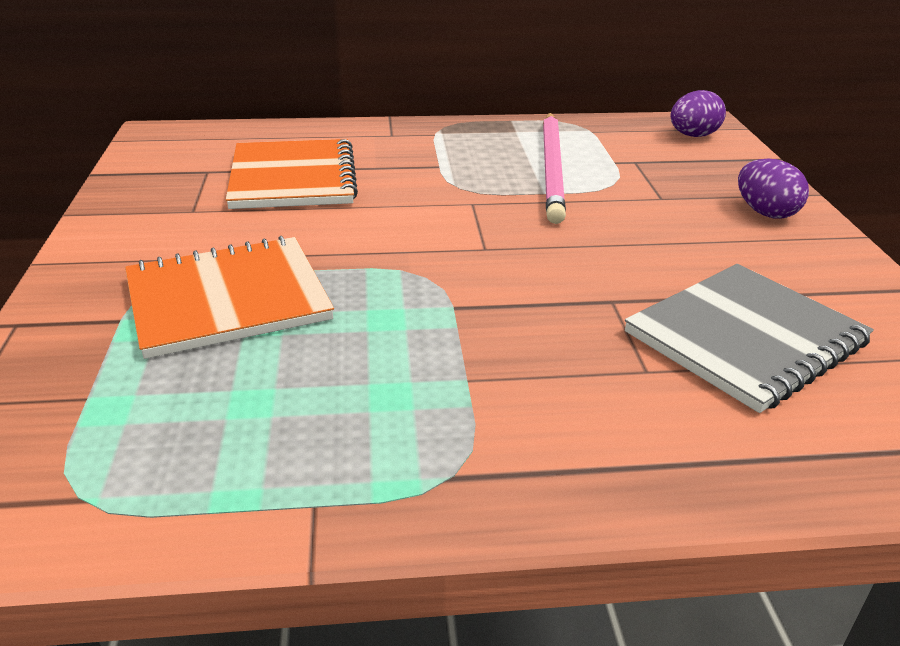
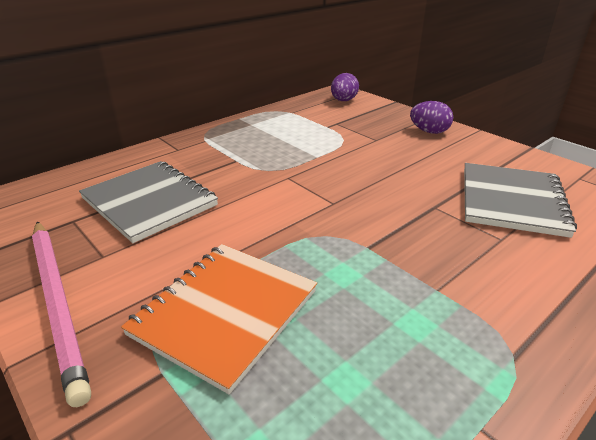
camera: 35 degrees left, 0 degrees up
orange notebook [226,139,358,209] -> grey notebook [79,161,218,243]
pink pencil [543,113,566,224] -> pink pencil moved to [32,221,91,407]

